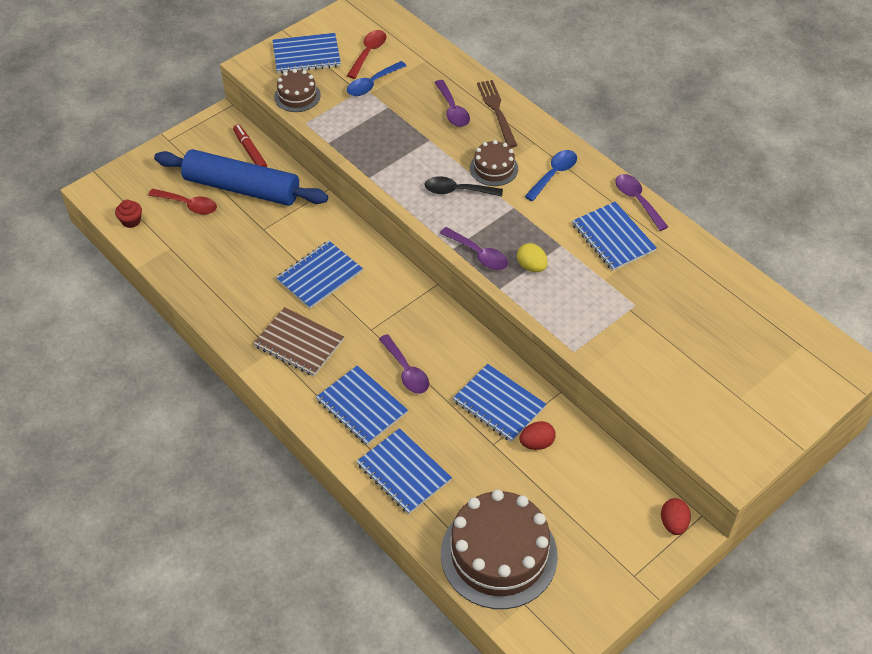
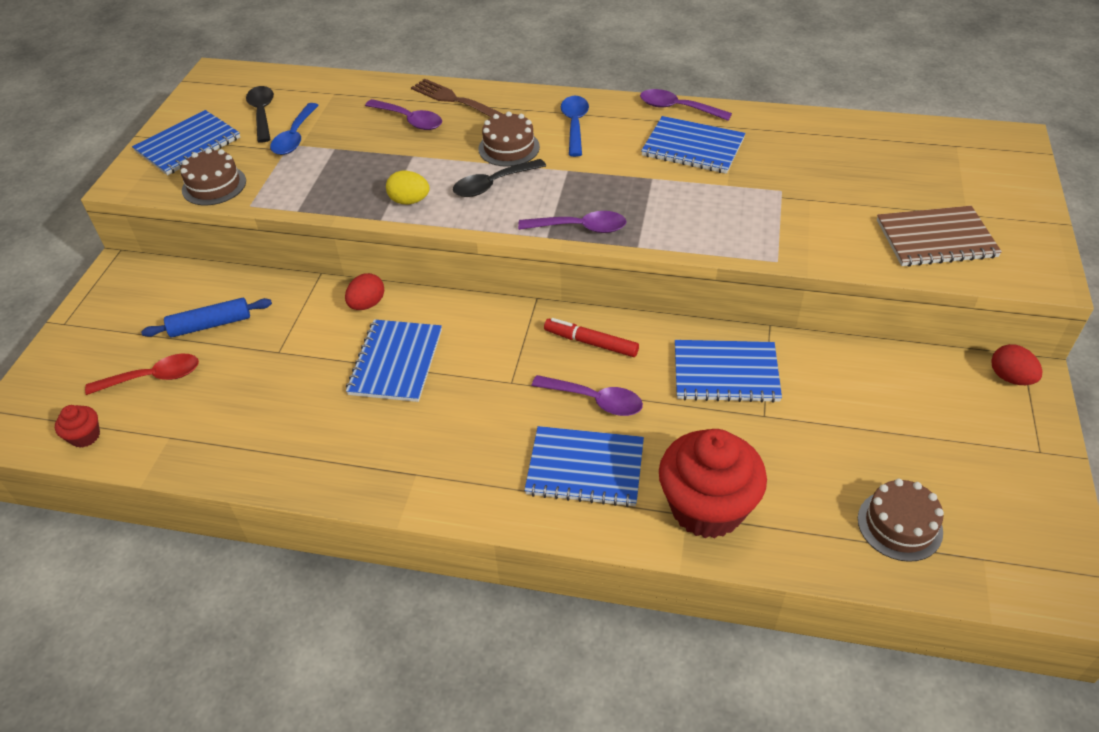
camera: 35 degrees left, 5 degrees down
blue rolling pin [154,149,328,206] -> blue rolling pin [141,298,272,337], size x0.48
red marker [233,124,267,167] -> red marker moved to [544,318,639,357]
brown notebook [253,307,344,376] -> brown notebook moved to [877,206,1002,267]
red spoon [347,30,387,79] -> black spoon [246,86,274,143]
blue notebook [356,428,452,514] -> red cupcake [659,429,767,539]
brown cake [441,490,558,609] -> brown cake [858,479,944,562], size x0.50
yellow egg [517,243,548,272] -> yellow egg moved to [386,171,430,204]
red egg [519,421,556,450] -> red egg moved to [345,273,384,310]

